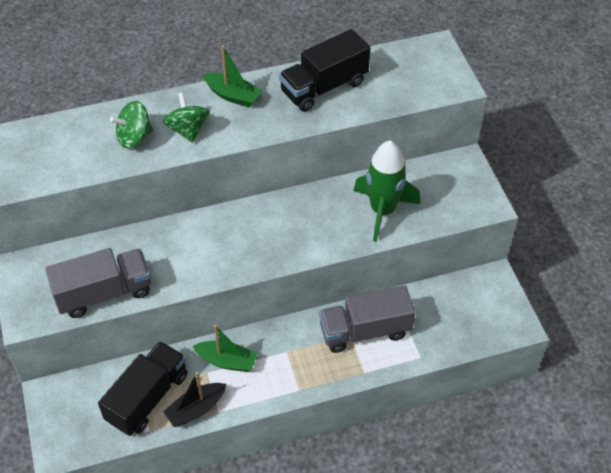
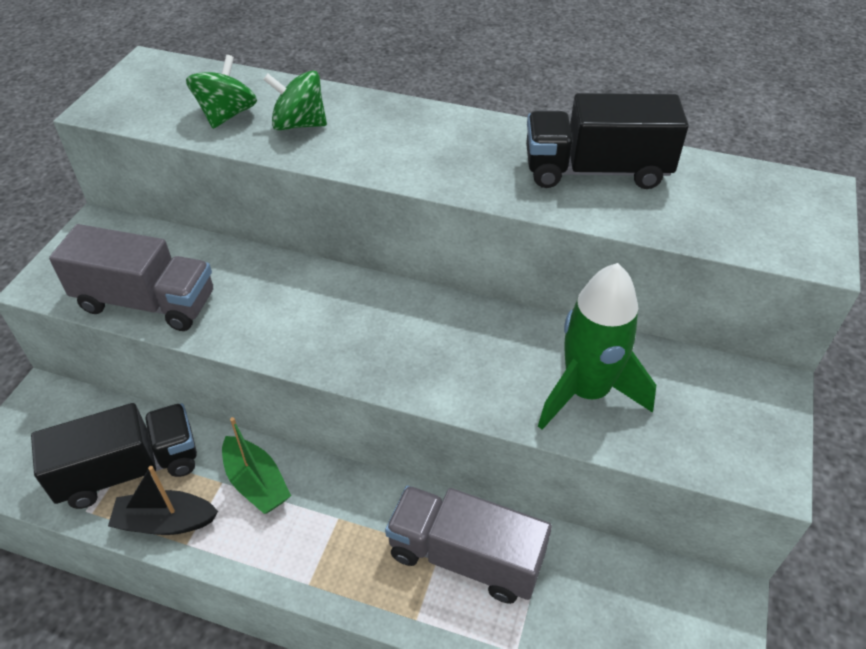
camera: 35 degrees right, 5 degrees down
green spinning top [163,92,210,143] -> green spinning top moved to [186,55,257,129]
green boat [203,45,262,108] -> none

